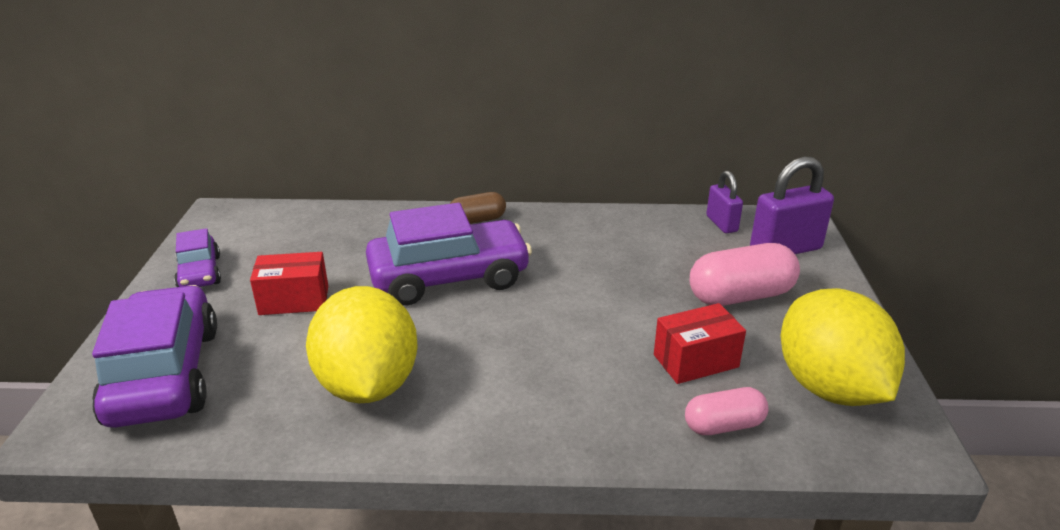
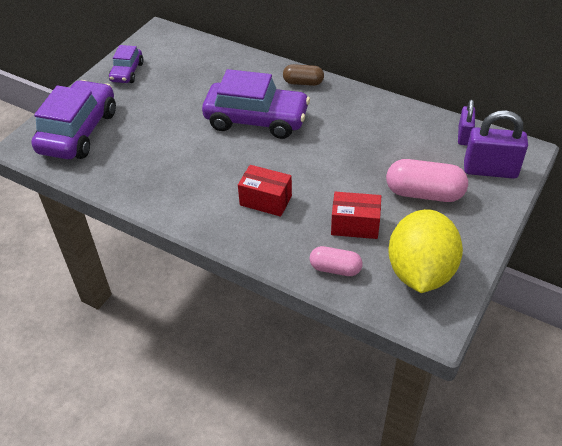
camera: 30 degrees right, 15 degrees up
red box [250,252,328,315] -> red box moved to [238,165,292,217]
yellow lemon [306,286,418,403] -> none

